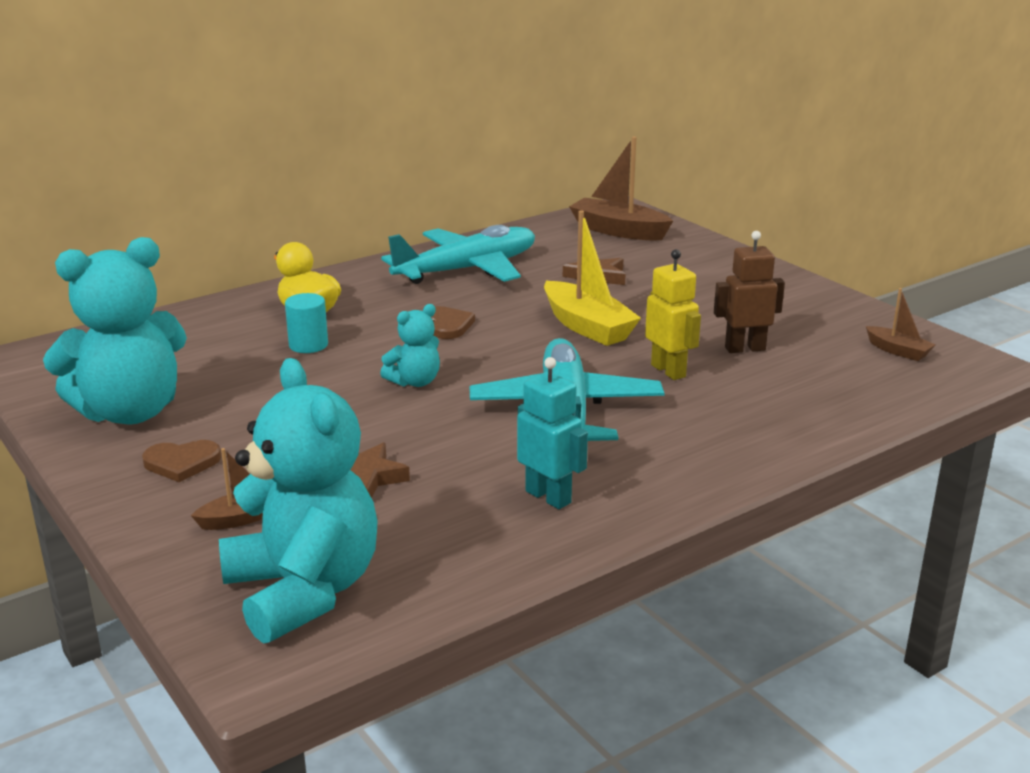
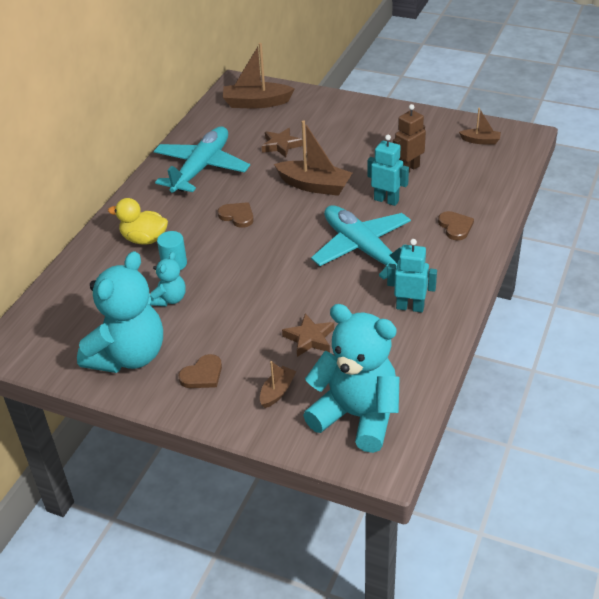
camera: 30 degrees left, 15 degrees up
turquoise teddy bear [380,304,440,387] -> turquoise teddy bear moved to [149,252,186,306]
yellow boat [544,211,641,346] -> brown boat [274,120,352,196]
yellow robot [645,249,701,380] -> turquoise robot [367,135,409,206]
none -> brown heart [438,211,474,240]

